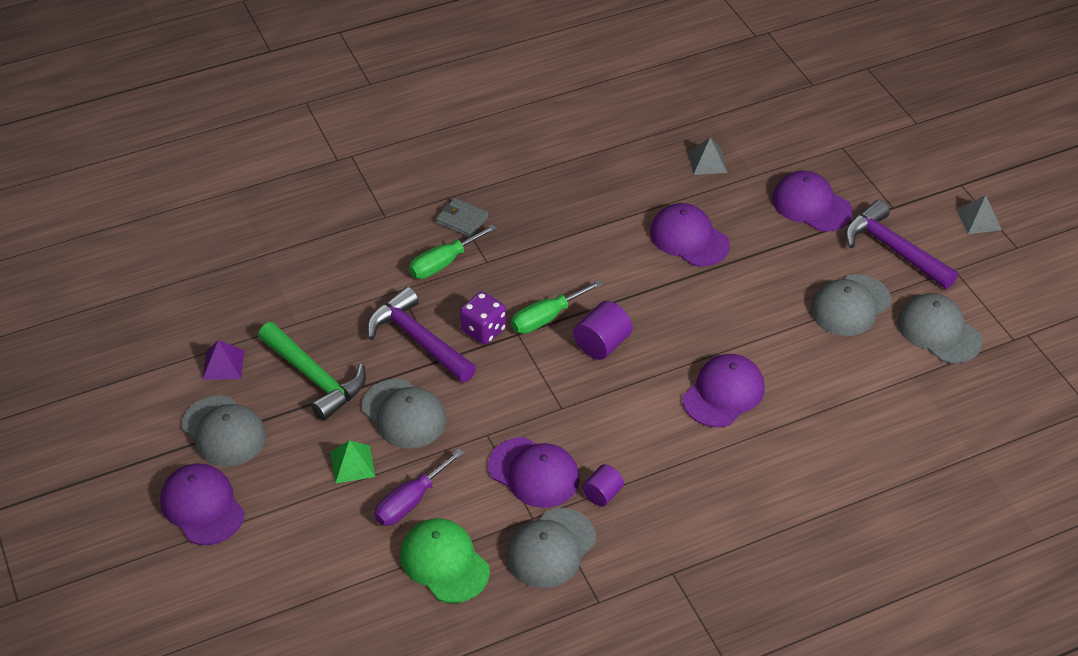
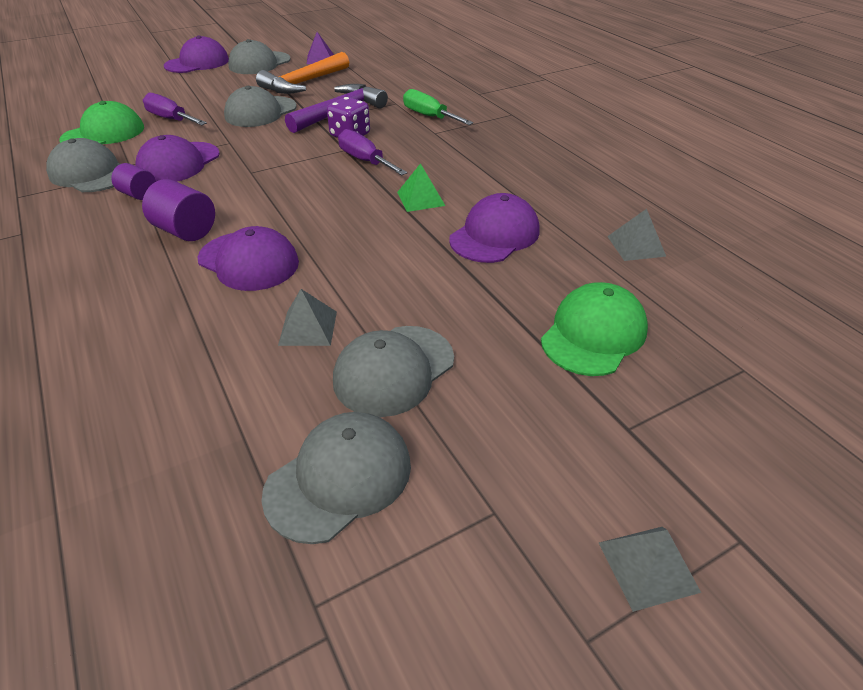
camera: 85 degrees right, 5 degrees down
green hammer [258,322,366,421] -> orange hammer [256,52,349,94]
green pyramid [330,440,375,484] -> green pyramid moved to [397,163,445,212]
grey wallet [436,198,489,237] -> none
green screwdriver [511,280,603,334] -> purple screwdriver [338,129,407,175]
purple cylinder [573,301,633,360] -> purple cylinder moved to [142,179,215,241]
purple cap [772,171,853,232] -> green cap [541,282,648,376]
grey cap [810,274,891,336] -> grey cap turned 90 degrees counterclockwise [333,326,454,417]
purple hammer [845,200,958,289] -> none
none -> grey pyramid [278,289,337,346]

